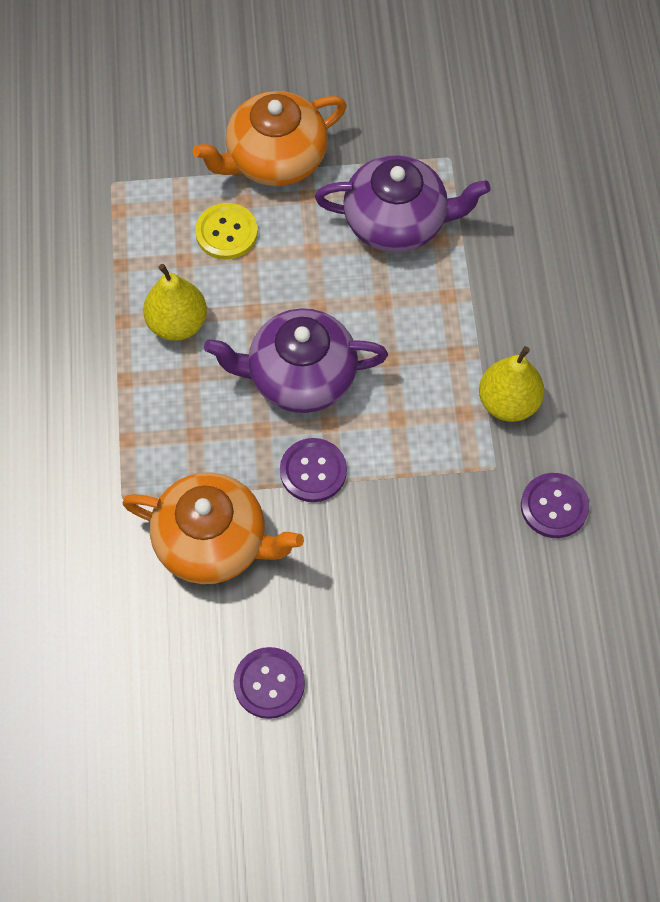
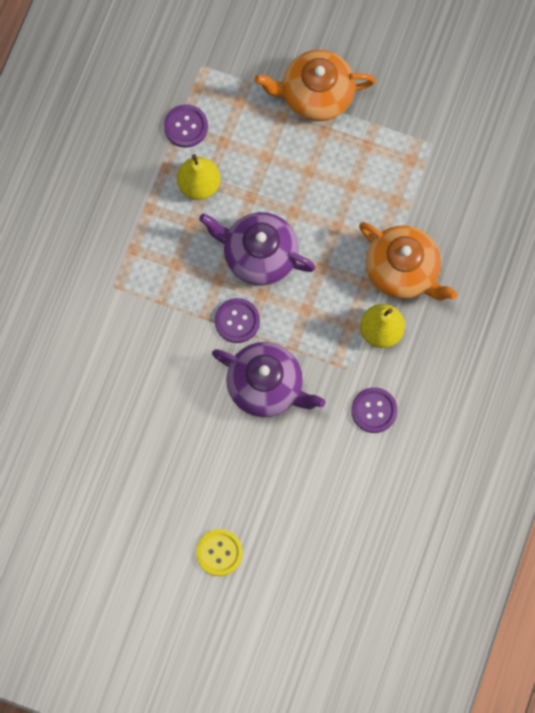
camera: 25 degrees right, 10 degrees up
orange teapot [122,472,304,584] -> orange teapot moved to [359,222,458,300]
yellow button [195,203,258,260] -> yellow button moved to [196,529,243,576]
purple button [233,647,305,719] -> purple button moved to [164,104,208,148]
purple teapot [315,155,491,253] -> purple teapot moved to [212,342,326,417]

